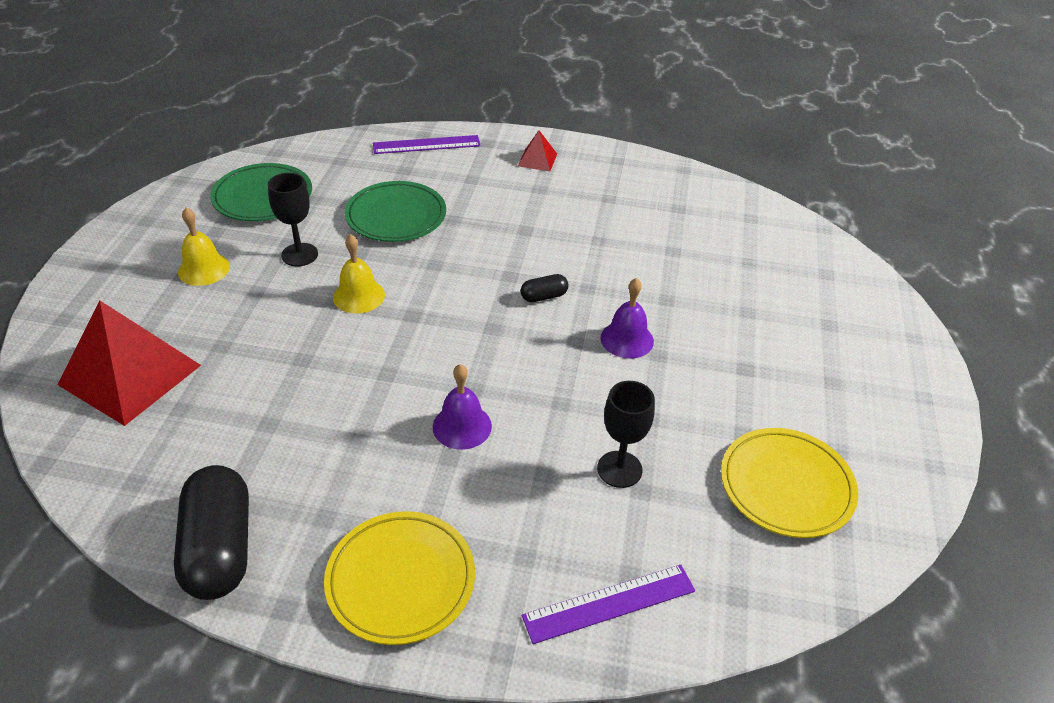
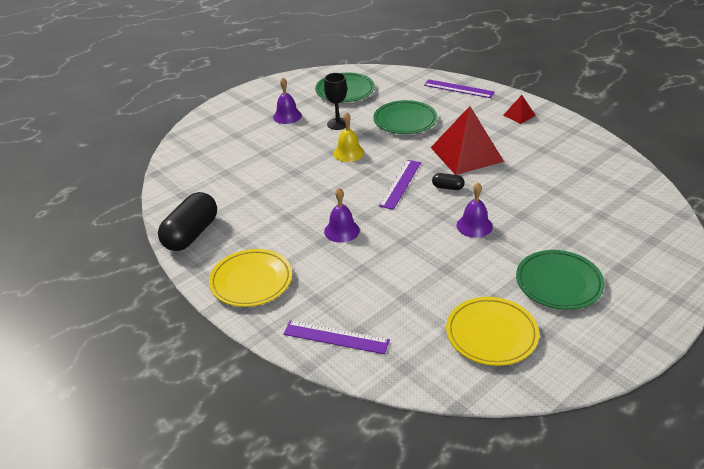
camera: 40 degrees right, 5 degrees down
red pyramid [57,300,201,426] -> red pyramid moved to [430,106,504,175]
yellow bell [178,207,230,286] -> purple bell [273,78,302,124]
black goblet [597,381,655,488] -> none
none -> purple ruler [379,160,421,210]
none -> green plate [516,250,605,310]

